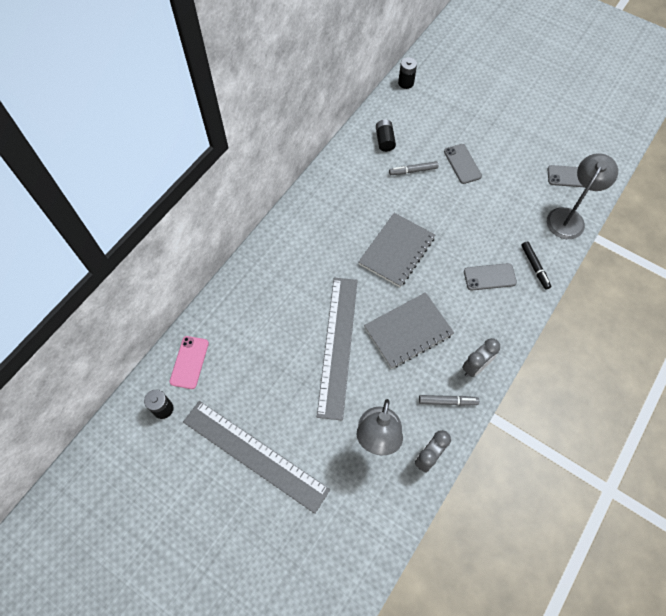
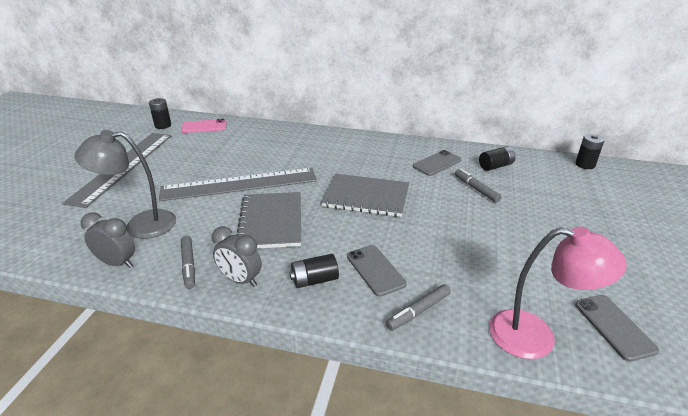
camera: 70 degrees right, 30 degrees down
grey notebook [364,292,454,369] -> grey notebook turned 45 degrees clockwise [236,192,301,248]
grey phone [444,144,482,184] -> grey phone moved to [413,150,461,176]
black marker [521,242,551,290] -> grey marker [386,284,451,331]
grey lamp [547,153,618,239] -> pink lamp [489,226,627,359]
none -> black battery [290,254,339,288]

